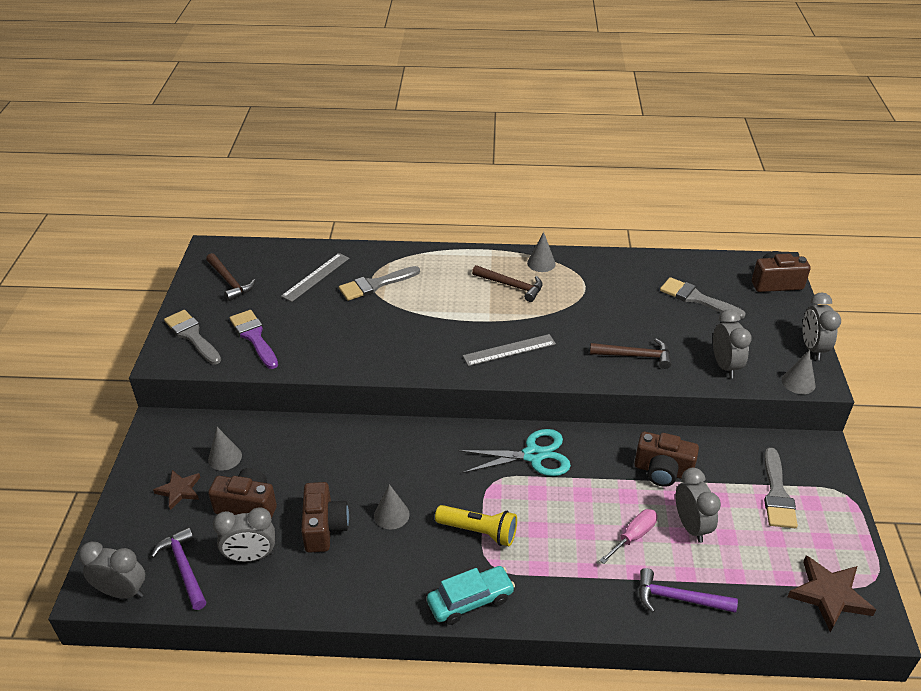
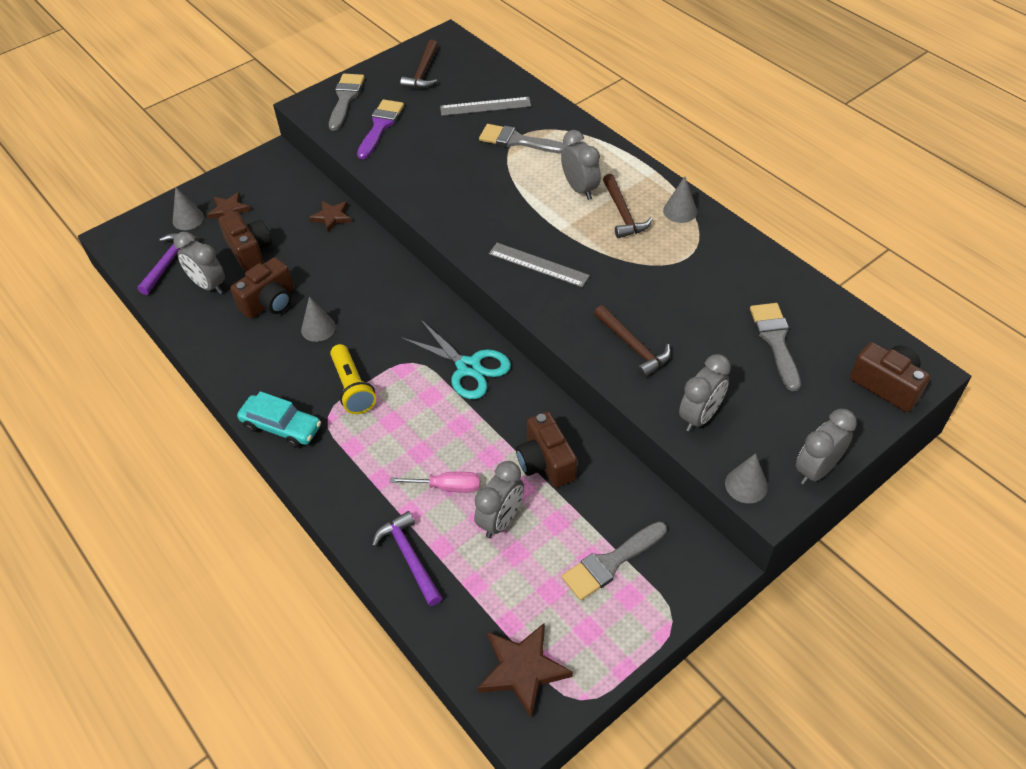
camera: 50 degrees right, 10 degrees up
grey clock [78,542,145,599] -> grey clock moved to [561,130,601,200]
grey cone [208,427,242,471] -> grey cone moved to [173,187,204,230]
none -> brown star [309,201,352,232]

